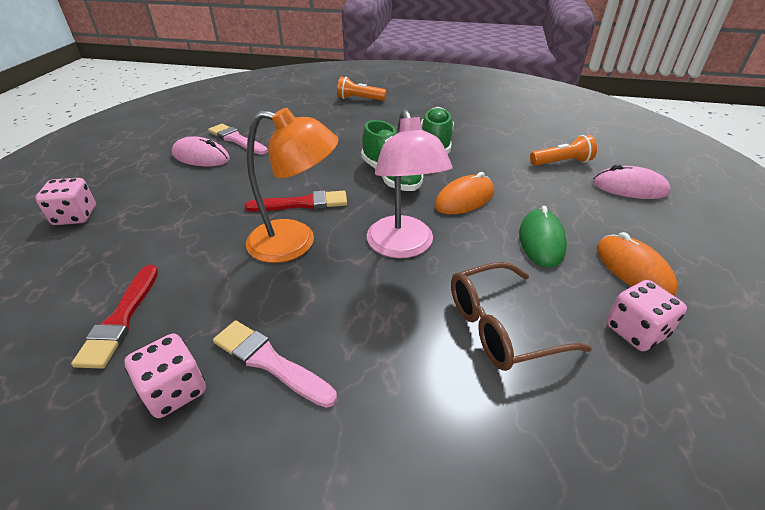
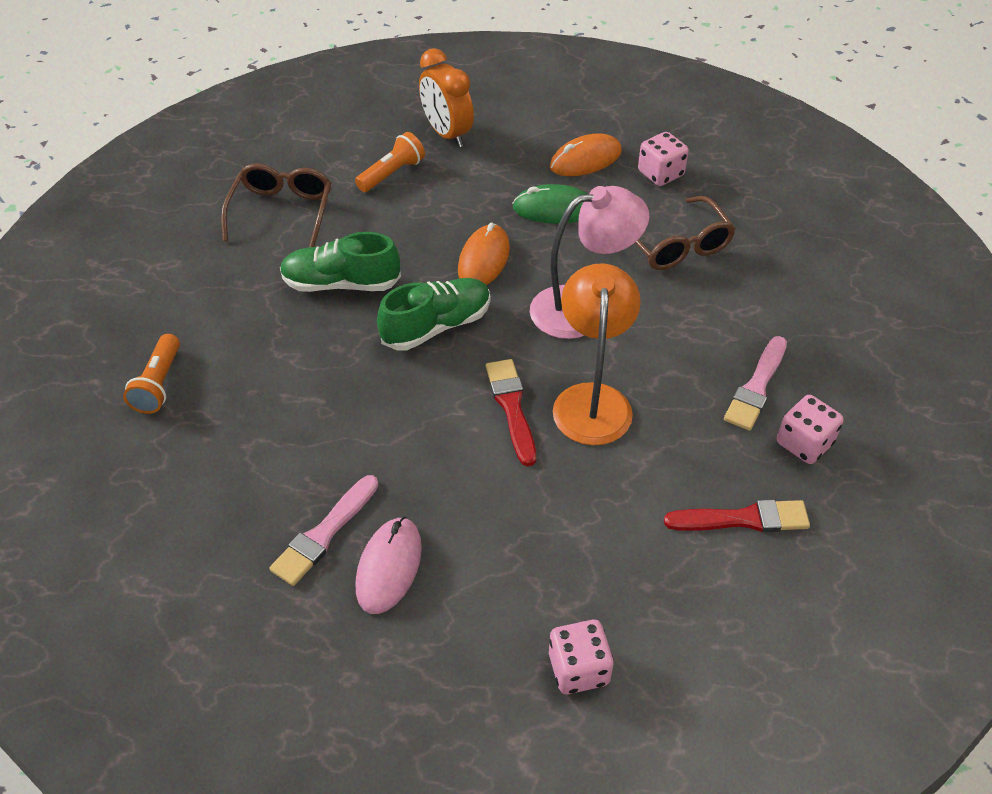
camera: 95 degrees left, 10 degrees up
orange mouse [434,172,494,214] -> orange mouse turned 60 degrees clockwise [458,223,510,285]
orange flashlight [530,135,597,166] -> orange flashlight turned 60 degrees clockwise [355,132,425,192]
pink mouse [593,165,671,199] -> orange clock [419,48,474,147]
none -> brown glasses [221,163,331,247]

